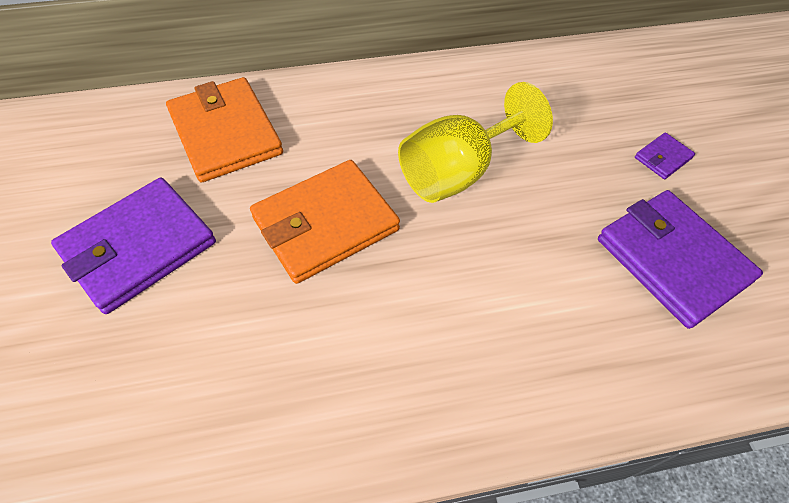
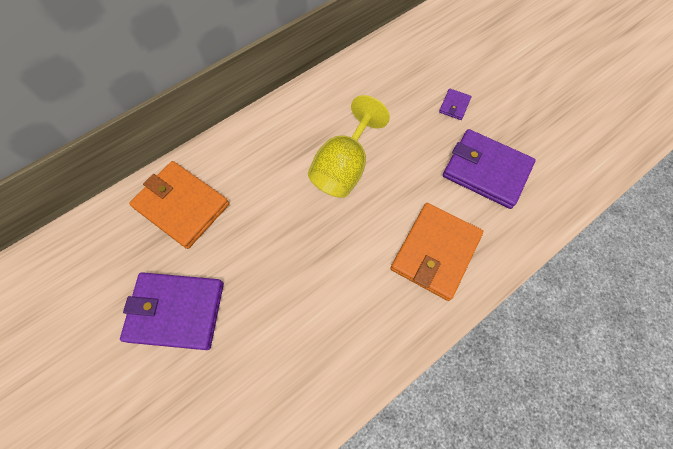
camera: 25 degrees left, 10 degrees up
purple wallet [51,177,216,314] -> purple wallet turned 75 degrees clockwise [120,272,224,350]
orange wallet [250,160,400,284] -> orange wallet moved to [390,203,483,301]

